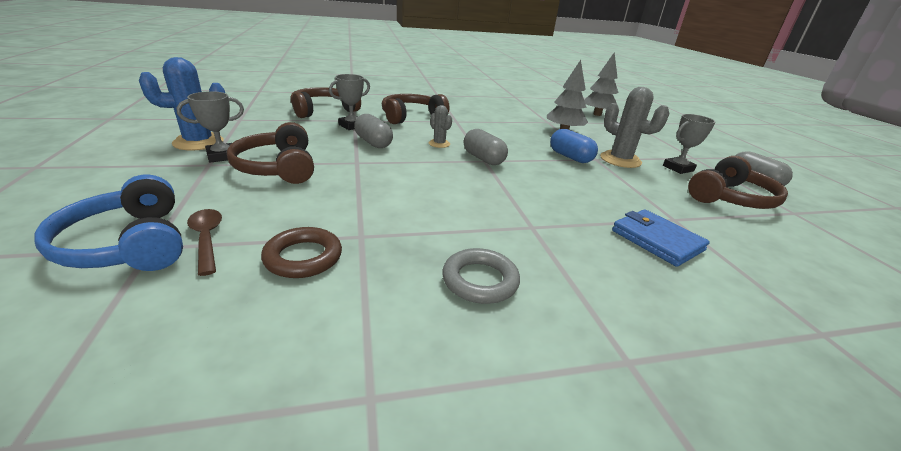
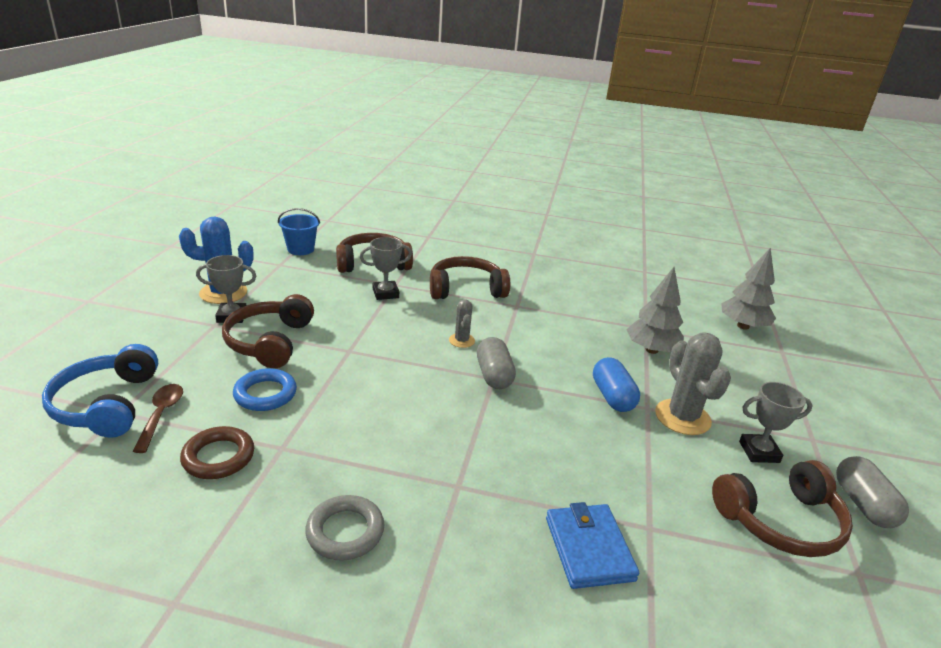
camera: 25 degrees right, 0 degrees up
grey capsule [354,114,393,148] -> none
none -> blue ring [233,368,297,411]
none -> blue bucket [278,208,320,255]

